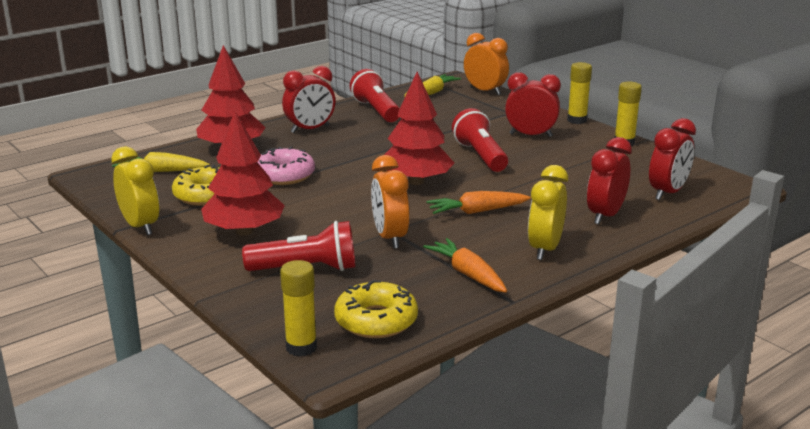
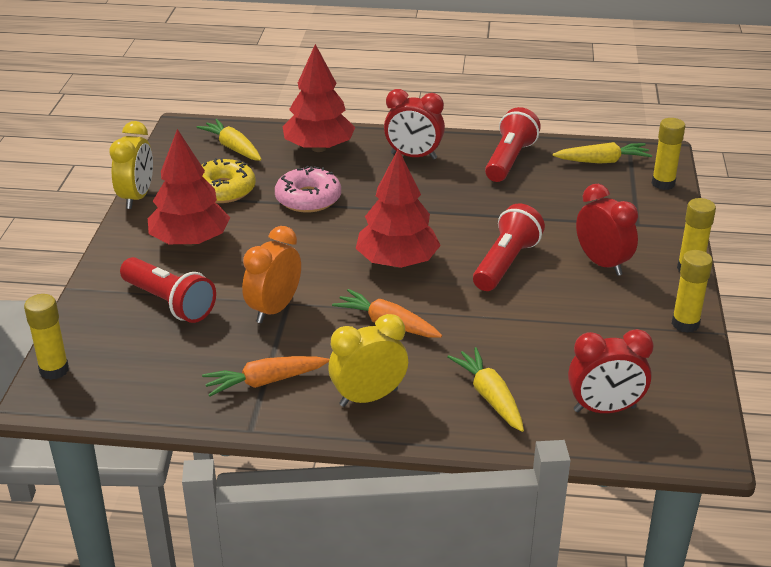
camera: 45 degrees right, 10 degrees up
yellow donut [334,280,418,338] -> none
orange carrot [423,238,507,293] -> orange carrot turned 120 degrees counterclockwise [202,356,330,397]
orange clock [464,33,509,95] -> yellow glue stick [652,118,685,190]
red clock [587,137,632,224] -> yellow carrot [448,347,524,432]

